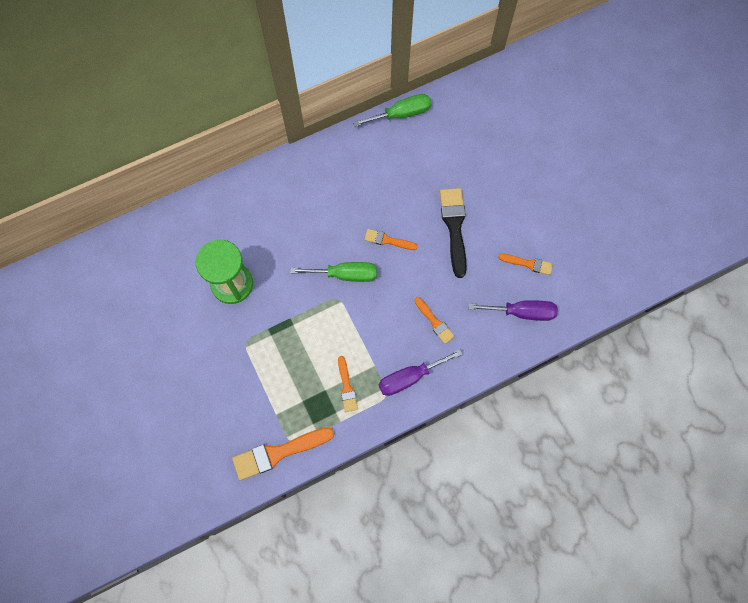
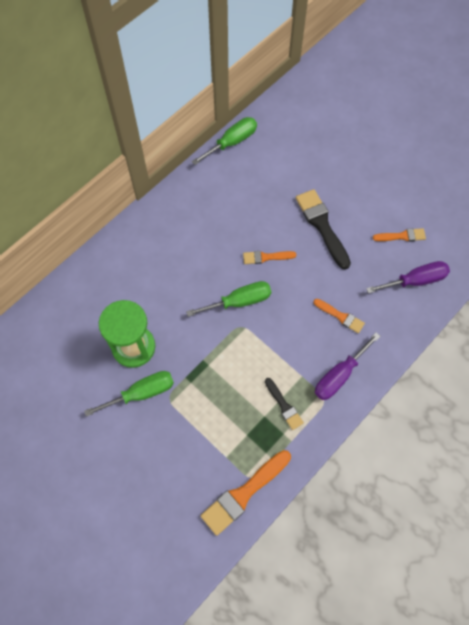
camera: 20 degrees left, 5 degrees down
orange brush [338,356,358,412] -> black brush [265,378,304,430]
none -> green screwdriver [84,371,174,417]

